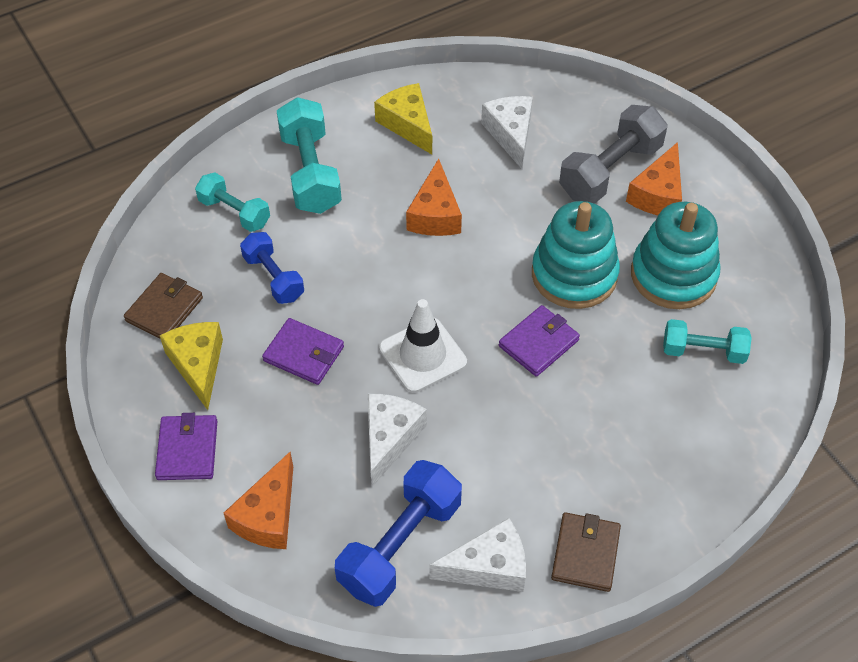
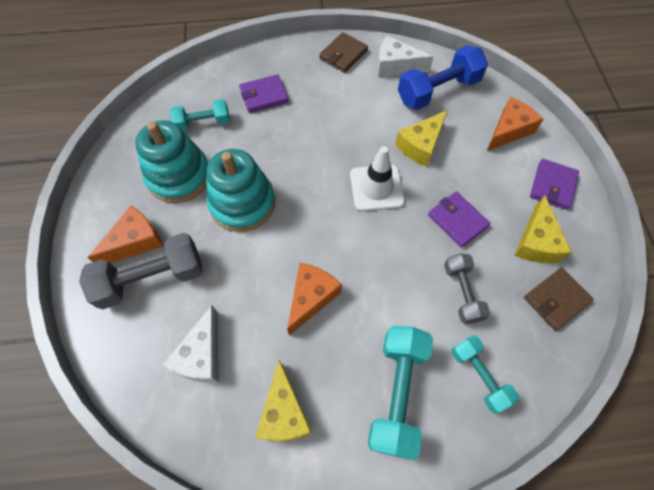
camera: 155 degrees left, 10 degrees up
blue dumbbell [240,232,304,304] -> grey dumbbell [444,253,490,324]
white cheese [368,394,427,487] -> yellow cheese [395,110,448,167]
purple wallet [499,305,580,377] -> purple wallet moved to [239,74,289,113]
turquoise dumbbell [663,319,752,364] -> turquoise dumbbell turned 45 degrees counterclockwise [169,99,230,131]

